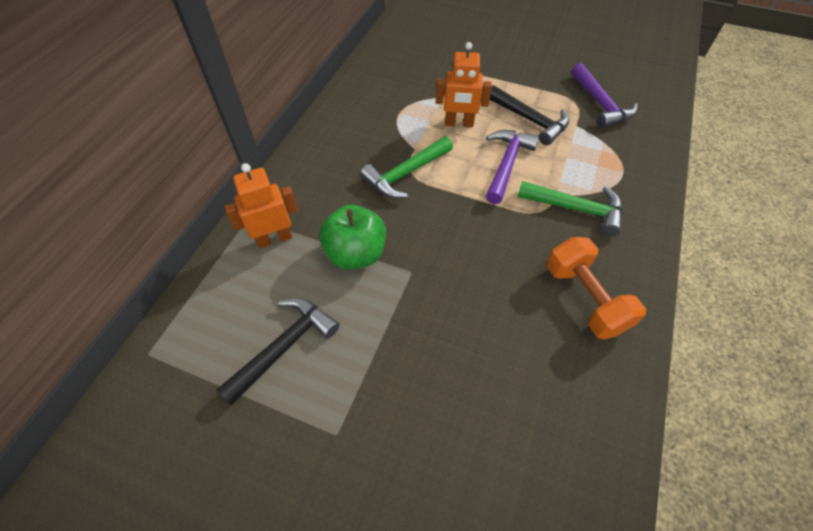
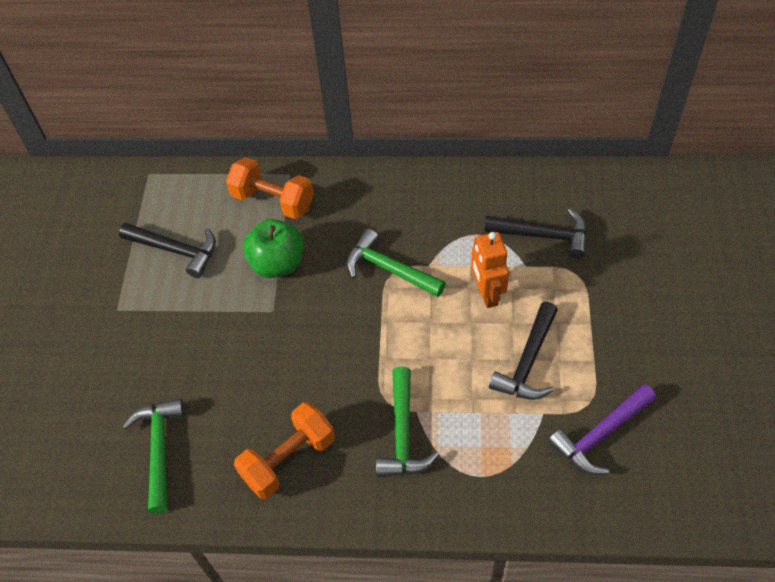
camera: 75 degrees right, 0 degrees up
orange robot [225,163,298,249] -> orange dumbbell [226,157,314,219]
purple hammer [486,130,539,204] -> none
none -> green hammer [122,398,185,514]
none -> black hammer [485,208,587,259]

